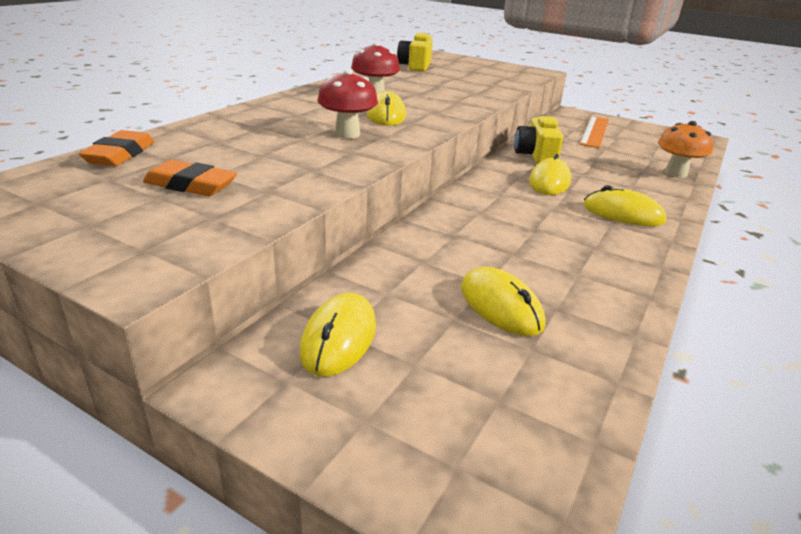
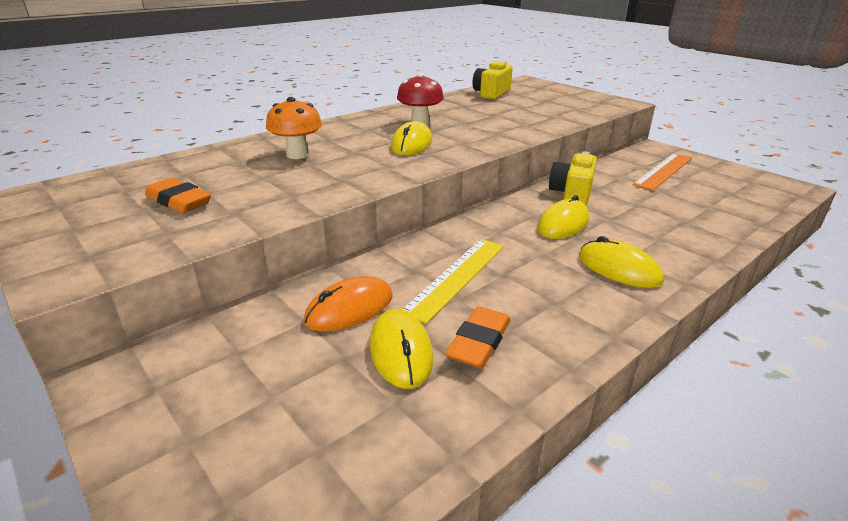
camera: 20 degrees right, 0 degrees up
orange eraser [79,130,155,166] -> orange eraser moved to [445,306,511,368]
yellow mouse [300,293,376,377] -> none
red mushroom [317,69,378,138] -> none
orange mushroom [658,121,714,178] -> orange mushroom moved to [266,97,322,159]
none -> orange mouse [304,276,393,332]
none -> yellow ruler [402,239,504,324]

